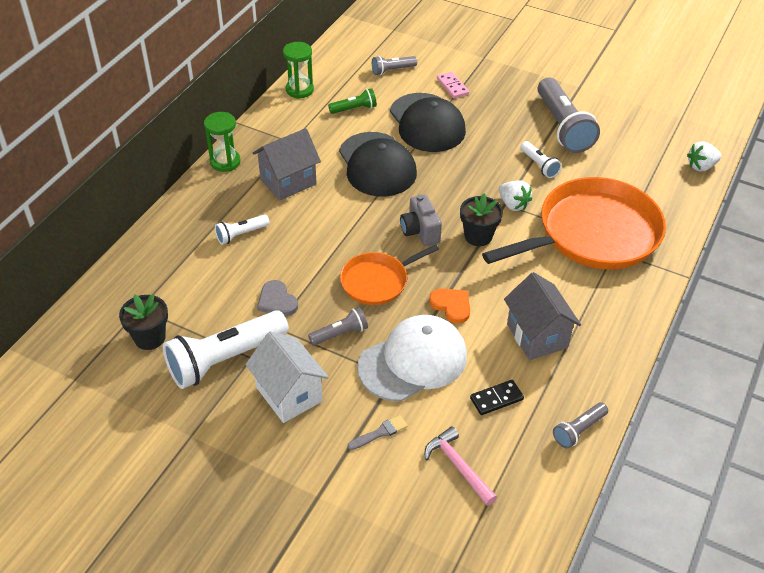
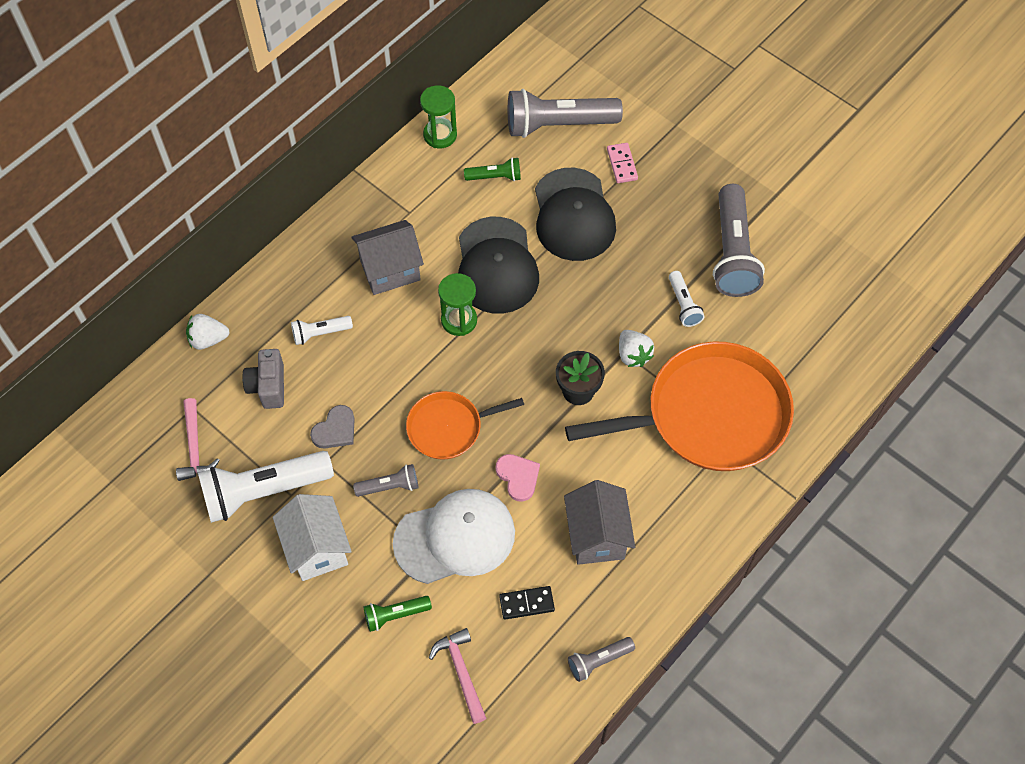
camera: 15 degrees right, 15 degrees up
black flower pot [119,294,168,350] -> pink hammer [176,398,220,481]
green hourglass [204,112,241,172] -> green hourglass moved to [438,273,477,336]
grey heart [257,280,298,316] -> grey heart turned 120 degrees counterclockwise [310,405,355,448]
grey brush [348,415,408,450] -> green flashlight [364,596,432,632]
grey flashlight [372,56,417,75] -> grey flashlight [508,89,623,138], size x2.04
grey camera [400,194,442,246] -> grey camera moved to [243,349,284,409]
orange heart [429,288,470,323] -> pink heart [496,454,540,502]
white strawberry [687,141,721,172] -> white strawberry moved to [186,314,230,350]

